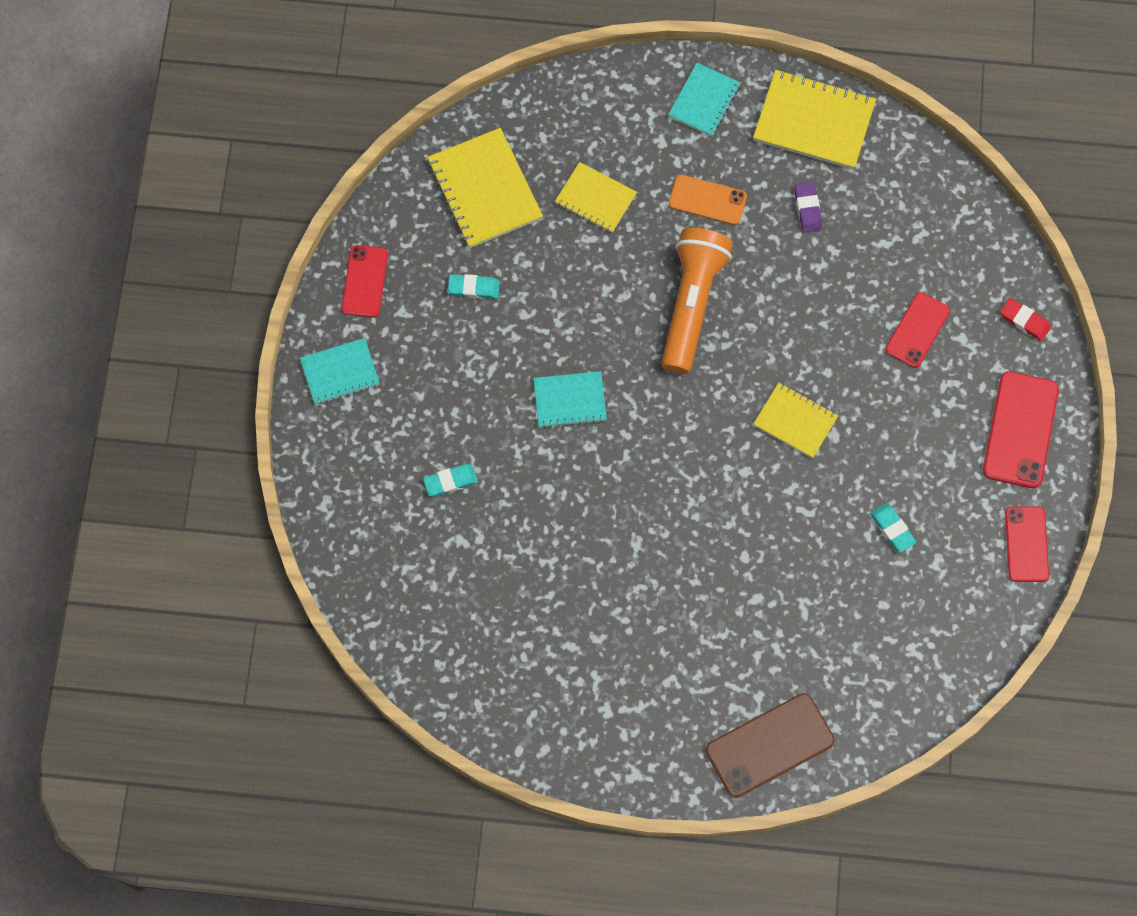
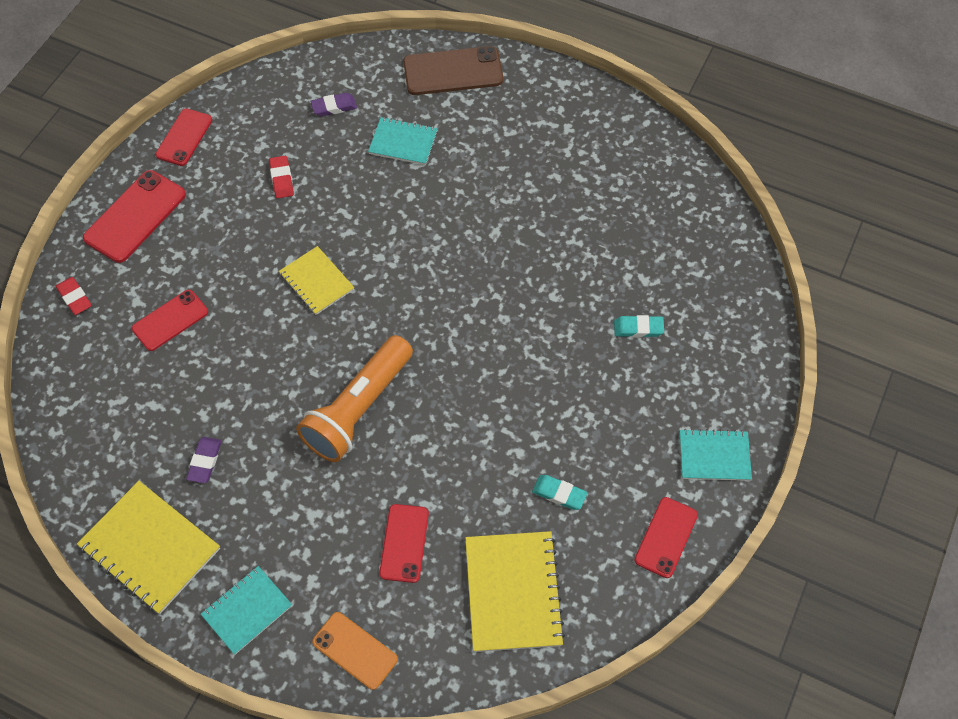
camera: 160 degrees left, 10 degrees down
turquoise notebook [533,371,607,428] -> turquoise notebook moved to [368,117,437,165]
yellow notebook [555,162,637,233] -> red phone [379,504,429,583]
orange phone [669,175,747,225] -> orange phone moved to [312,612,398,690]
turquoise eraser [870,503,916,553] -> red eraser [269,156,294,199]
none -> purple eraser [310,93,357,116]

